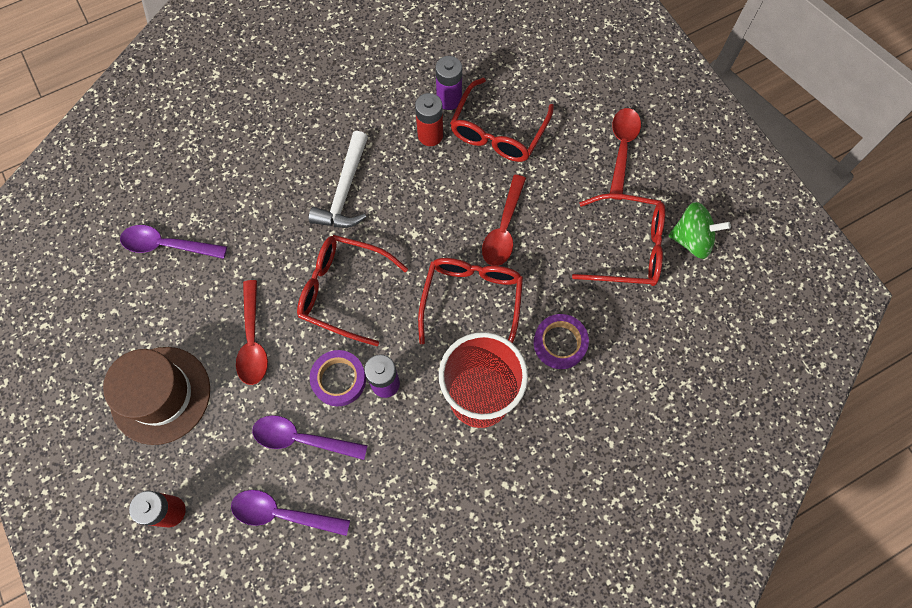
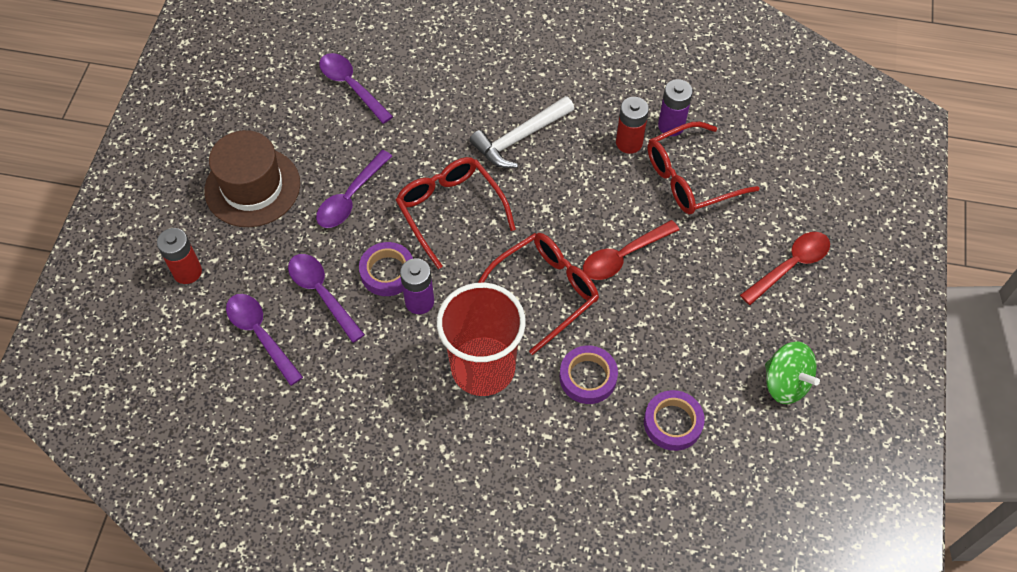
camera: 40 degrees right, 10 degrees down
red spoon [236,280,268,385] -> purple spoon [316,150,392,228]
red glasses [572,193,665,286] -> none
none -> purple tape [644,390,705,451]

